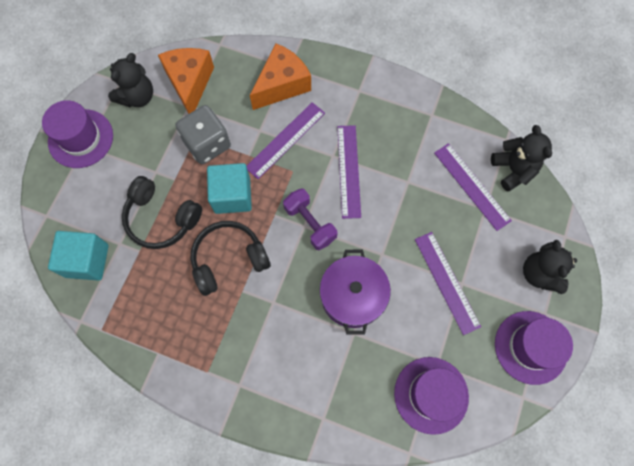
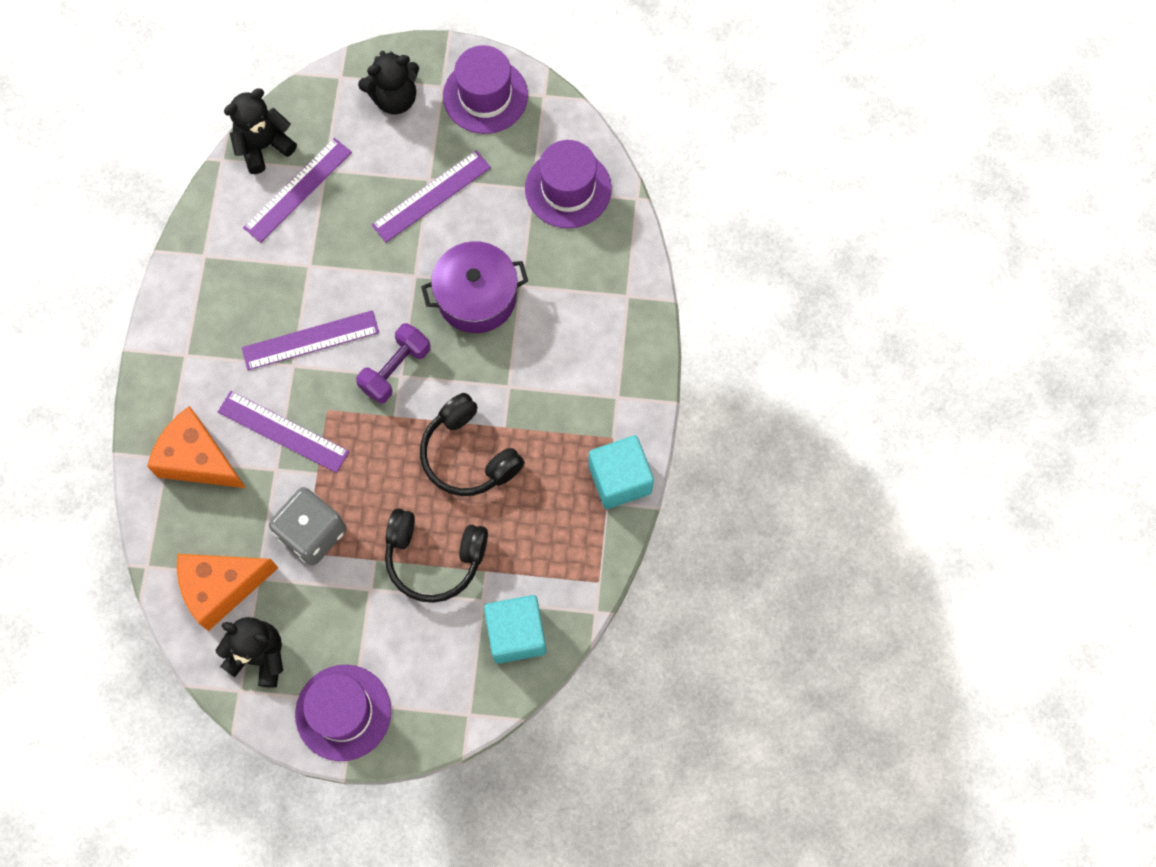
camera: 105 degrees left, 0 degrees up
black headphones [122,176,202,249] -> black headphones turned 90 degrees clockwise [385,508,488,603]
turquoise cube [207,163,252,214] -> turquoise cube moved to [588,435,654,509]

